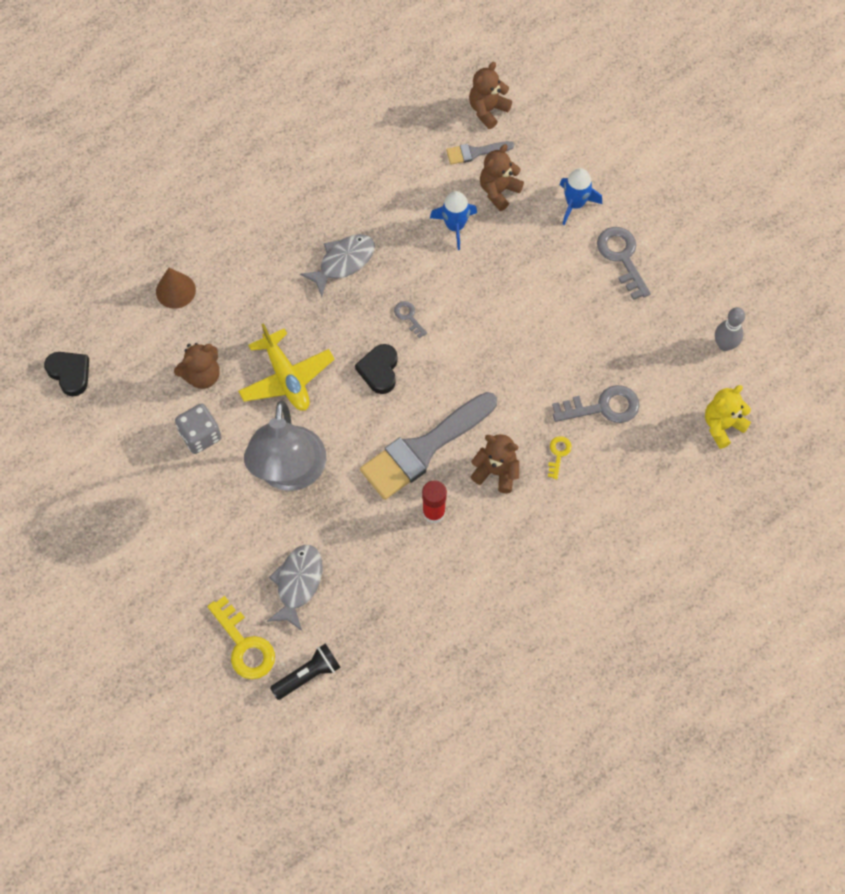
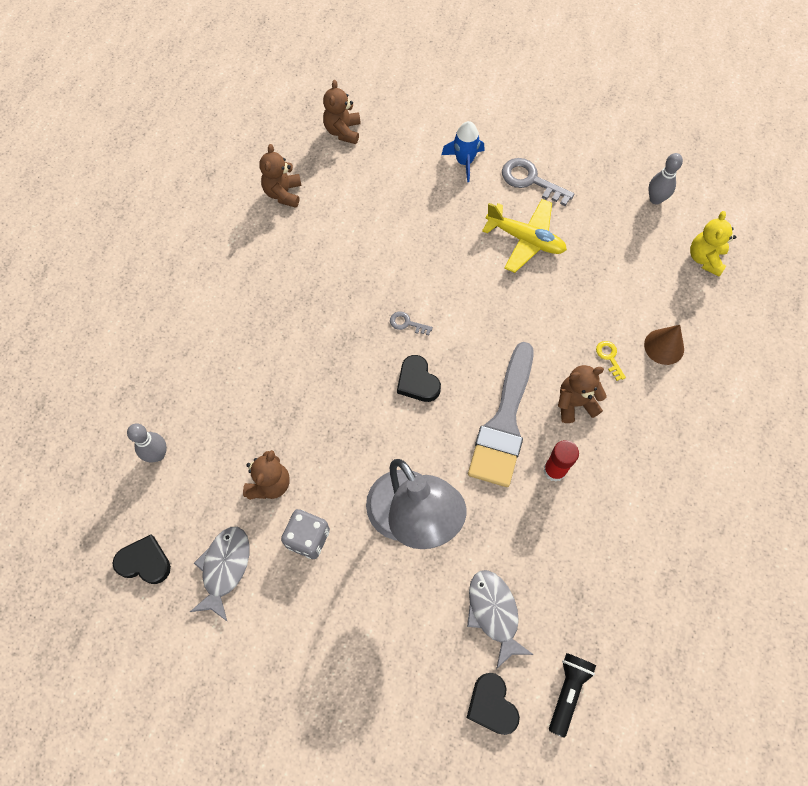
camera: 35 degrees left, 0 degrees up
brown cone [156,268,196,309] -> brown cone moved to [644,325,684,365]
yellow key [208,596,275,679] -> black heart [467,673,520,735]
yellow plane [238,323,335,411] -> yellow plane moved to [482,199,567,273]
grey fish [300,234,375,297] -> grey fish moved to [190,527,250,622]
blue rocket [430,191,477,250] -> none
grey brush [446,141,514,165] -> none
brown teddy bear [480,144,524,211] -> brown teddy bear moved to [259,144,302,208]
grey key [552,385,640,423] -> none
none -> grey bowling pin [127,424,167,463]

